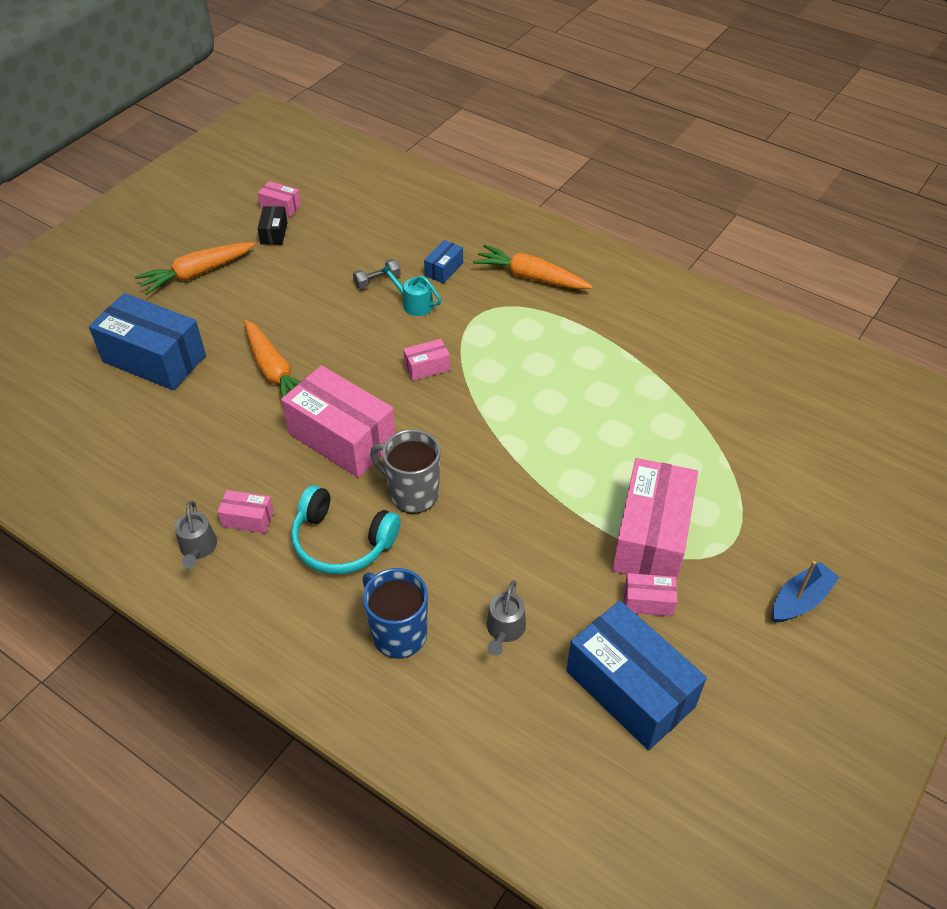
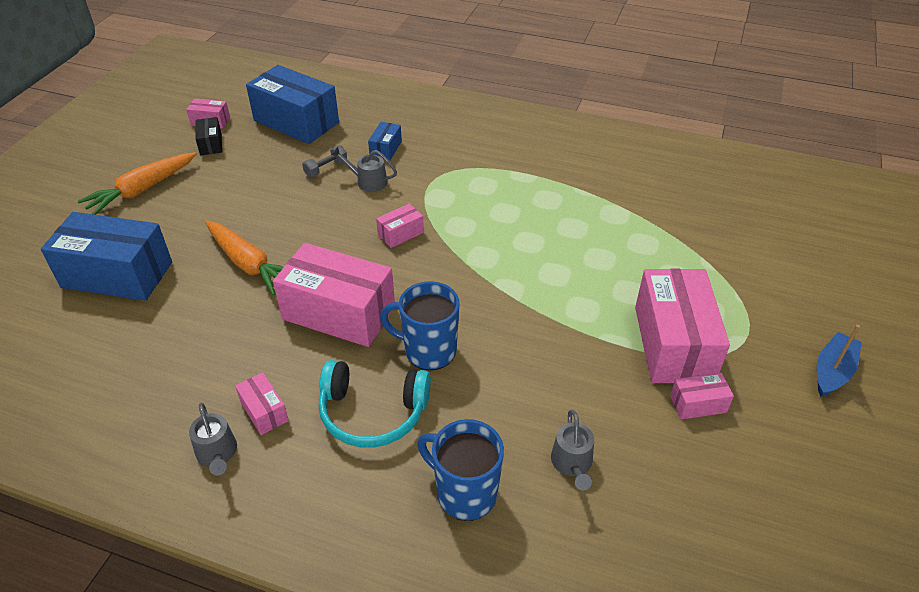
camera: 15 degrees left, 5 degrees down
pink box [217,490,274,533] -> pink box turned 60 degrees clockwise [235,372,289,435]
grey mug [370,429,440,514] -> blue mug [380,281,460,370]
turquoise watering can [380,264,442,316] -> grey watering can [331,147,397,192]
orange carrot [473,244,593,289] -> none
blue box [566,601,707,750] -> blue box moved to [246,65,339,144]

